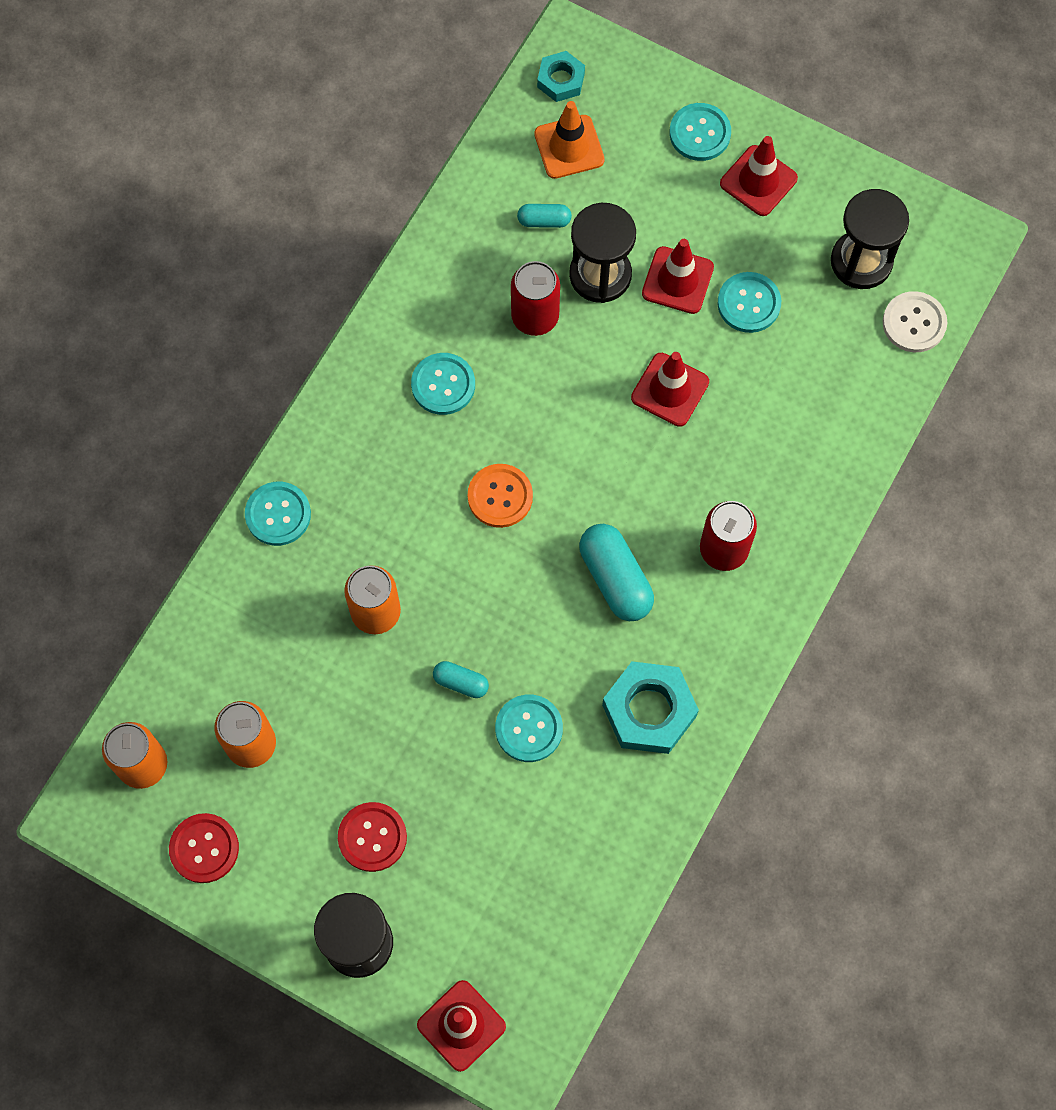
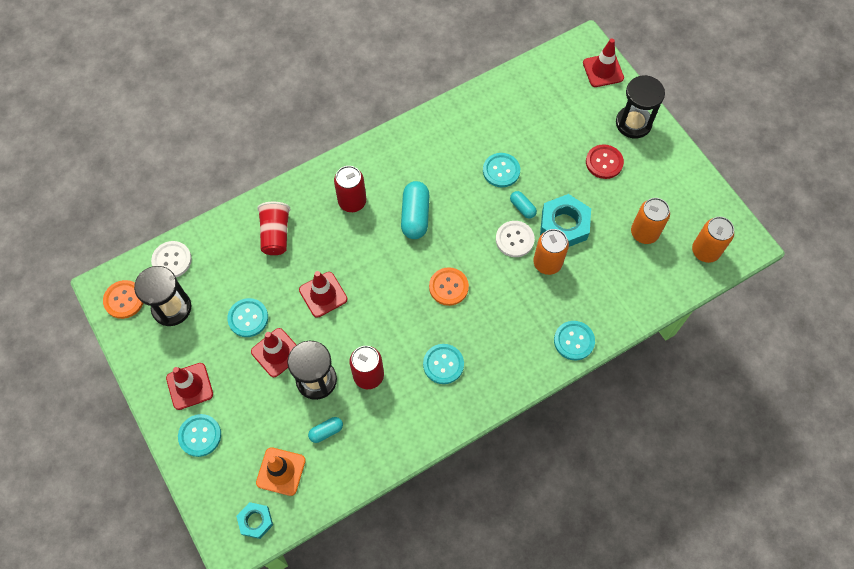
camera: 150 degrees left, 5 degrees down
red button [169,813,239,883] -> none
turquoise capsule [517,204,572,228] -> turquoise capsule turned 60 degrees counterclockwise [308,417,343,443]
turquoise nut [602,661,699,754] -> turquoise nut moved to [540,194,591,247]
none -> orange button [103,280,143,319]
none -> red cup [257,202,290,255]
none -> white button [496,221,535,257]

